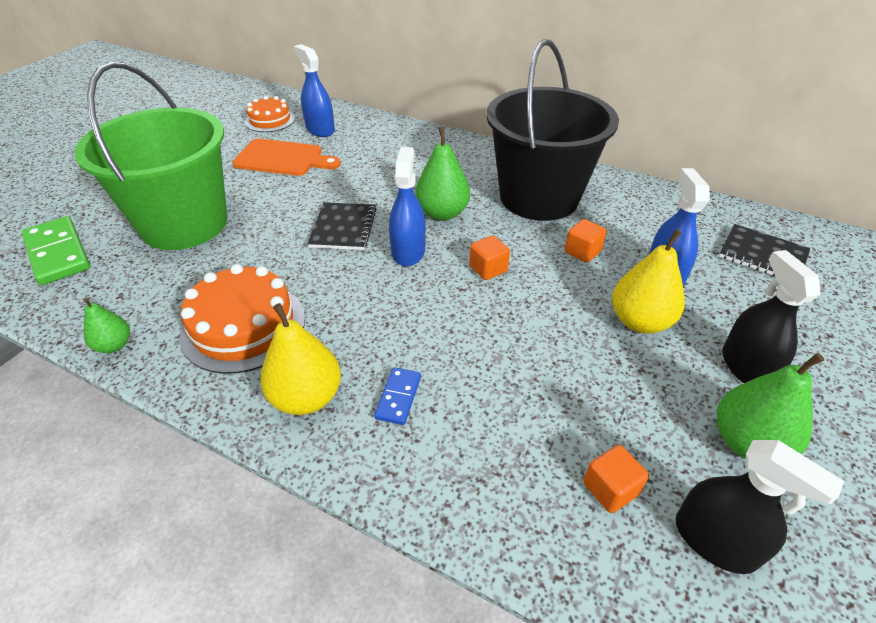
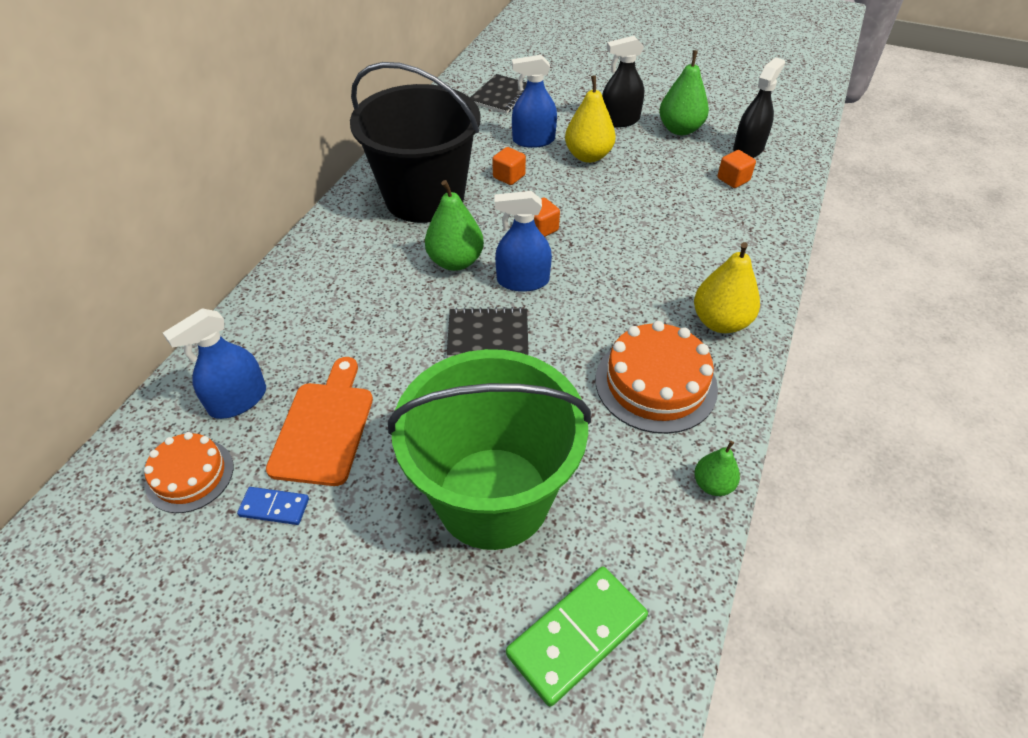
camera: 95 degrees left, 5 degrees up
blue domino [374,367,421,425] -> blue domino moved to [237,487,309,525]

